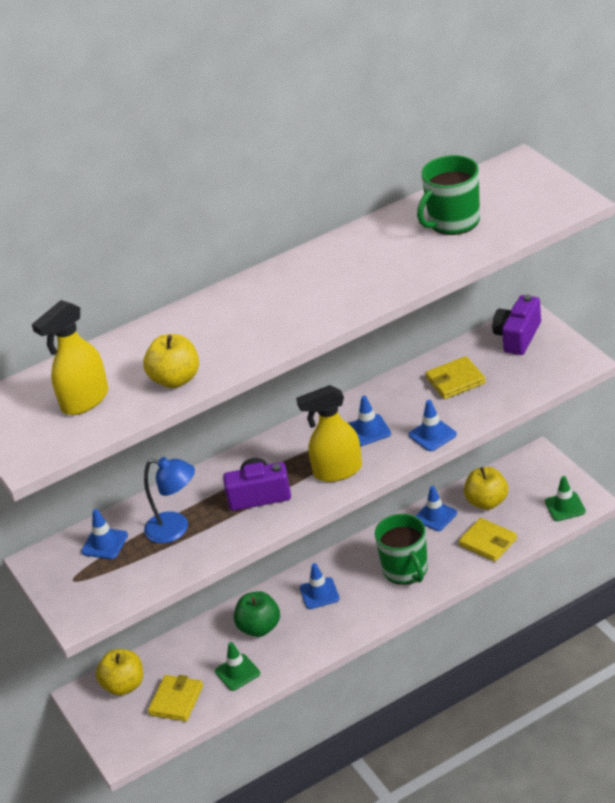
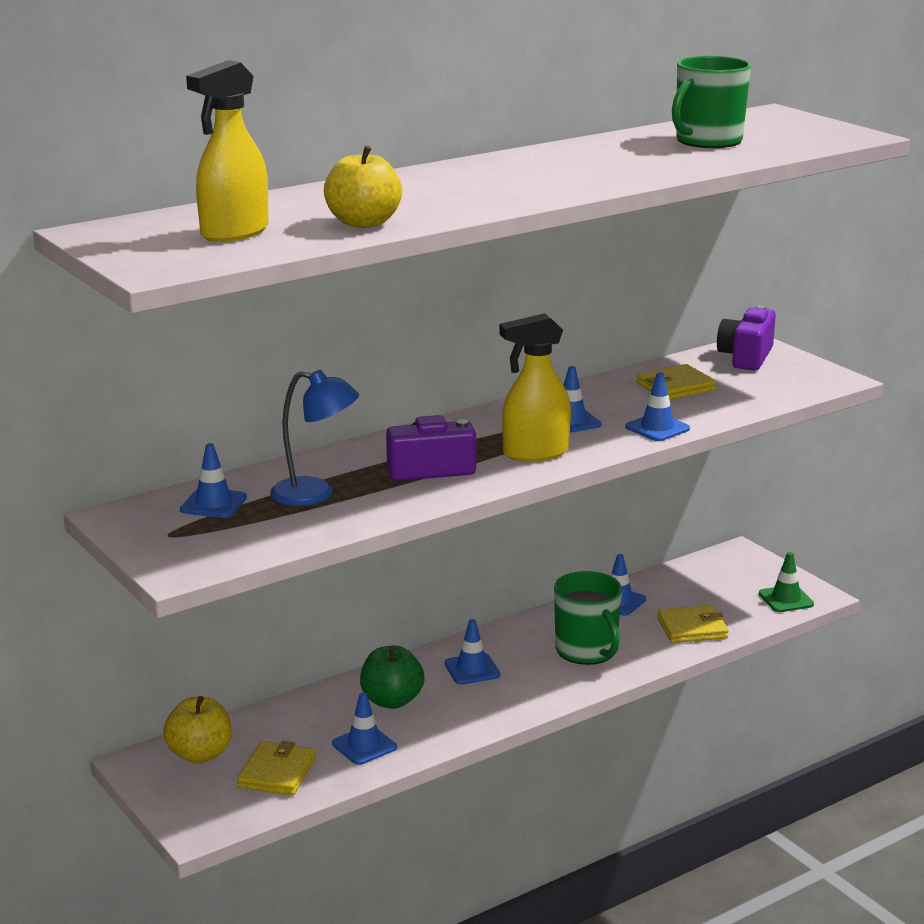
camera: 10 degrees left, 15 degrees down
green traffic cone [215,642,260,691] -> blue traffic cone [332,692,397,765]
yellow wallet [459,518,517,562] -> yellow wallet turned 45 degrees counterclockwise [657,605,729,643]
yellow apple [464,467,508,510] -> none

